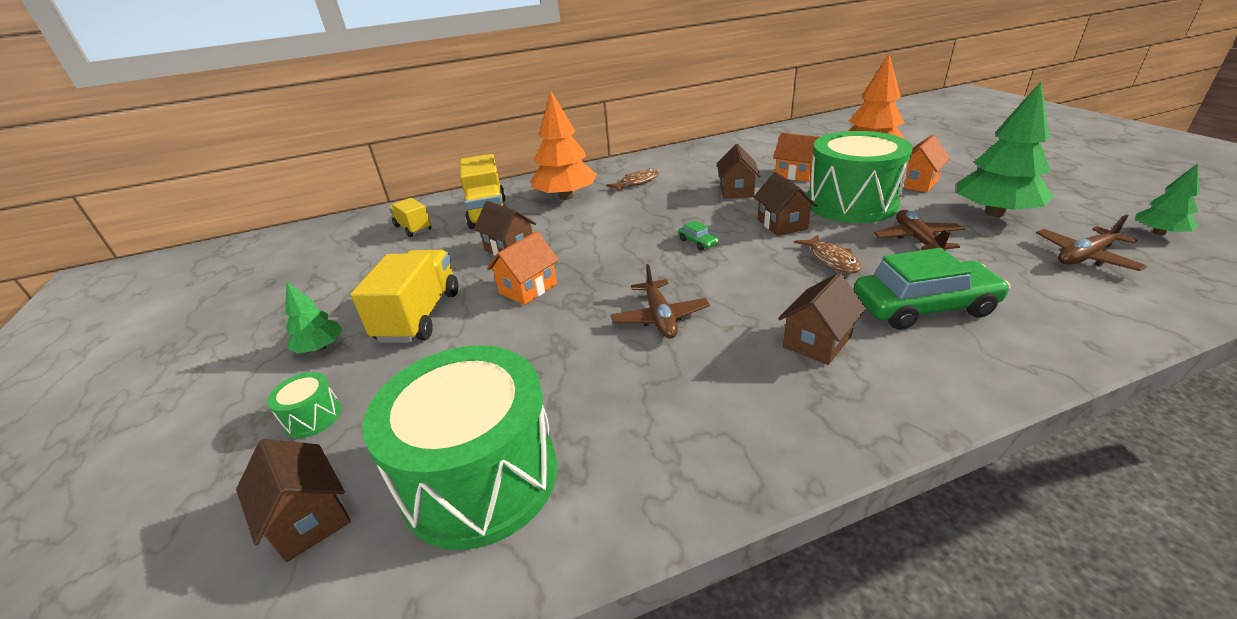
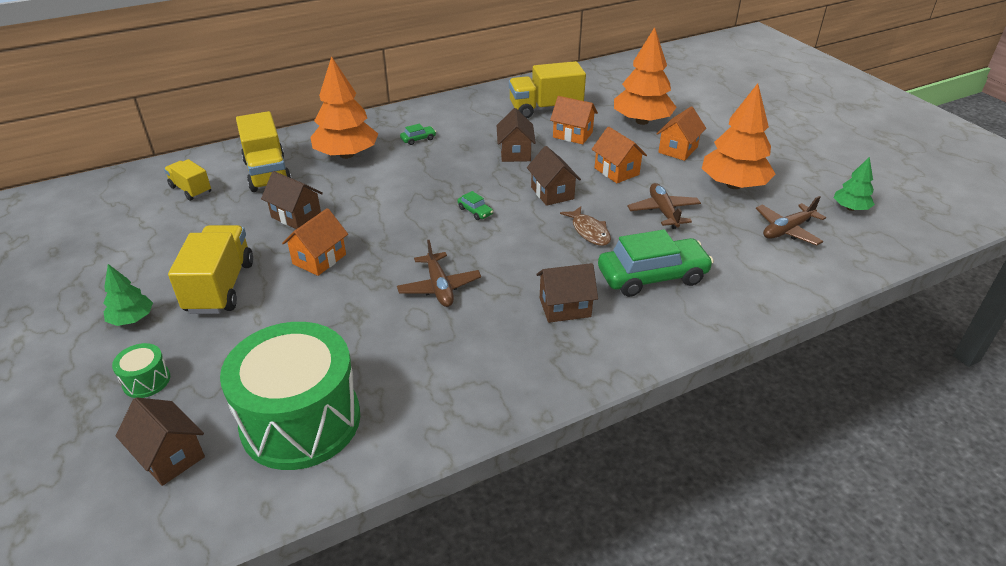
camera: 10 degrees left, 5 degrees up
brown fish [606,169,659,192] -> green car [400,124,436,145]
brown house [778,273,866,365] -> brown house turned 45 degrees clockwise [536,263,598,323]
green drum [807,131,913,223] -> orange house [592,127,647,183]
green tree [957,82,1053,217] -> orange tree [702,83,776,189]
none -> yellow truck [509,61,586,118]

